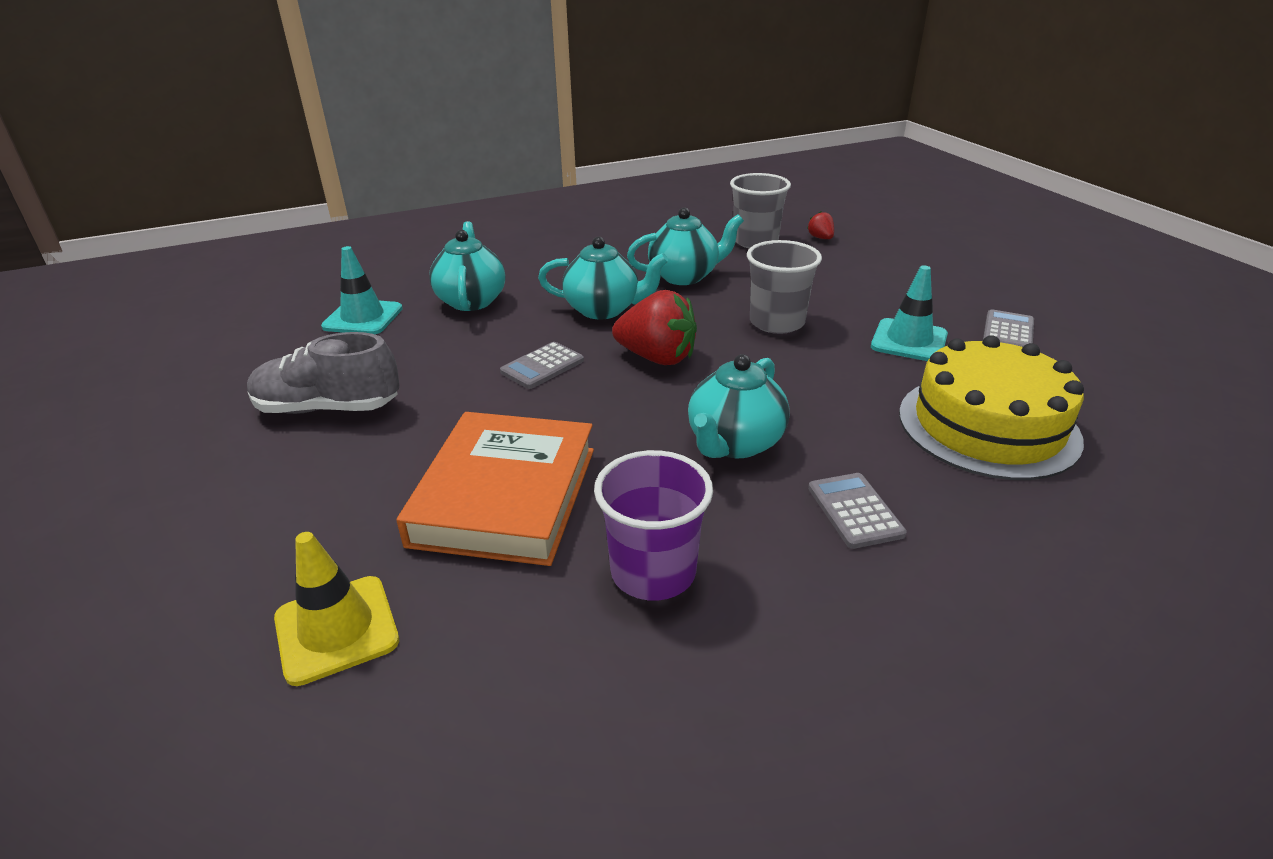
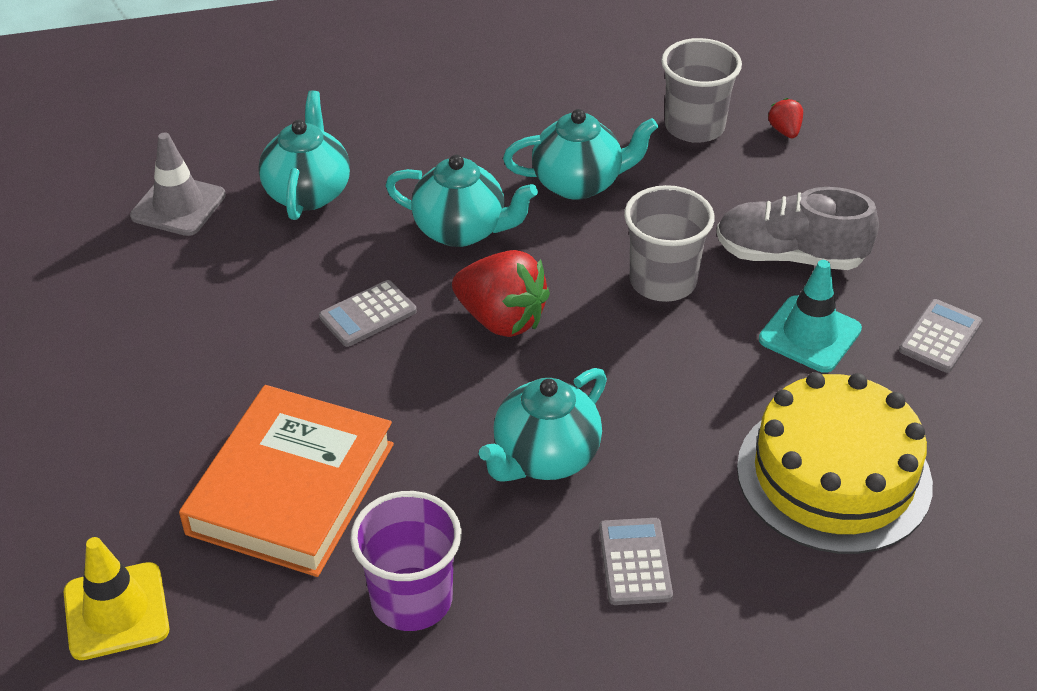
camera: 10 degrees right, 10 degrees up
grey shoe [247,332,399,414] -> grey shoe moved to [716,187,879,270]
turquoise traffic cone [321,246,403,334] -> grey traffic cone [130,132,226,236]

